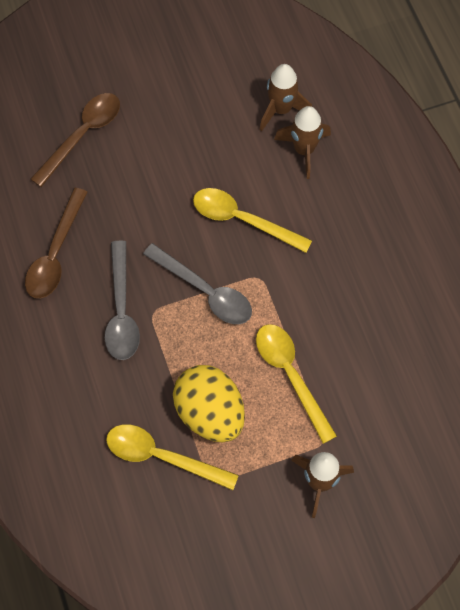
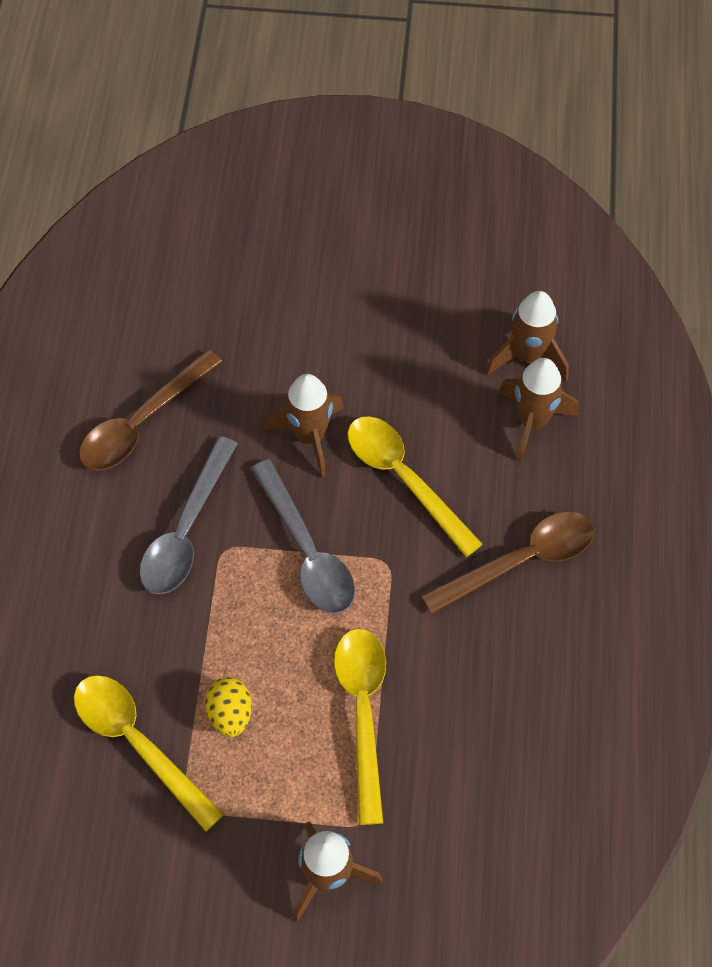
camera: 25 degrees right, 5 degrees down
brown spoon [31,93,120,187] -> brown spoon moved to [421,512,594,614]
yellow egg [173,365,245,442] -> yellow egg [205,677,252,737], size x0.50
none -> brown rocket [264,374,344,478]

